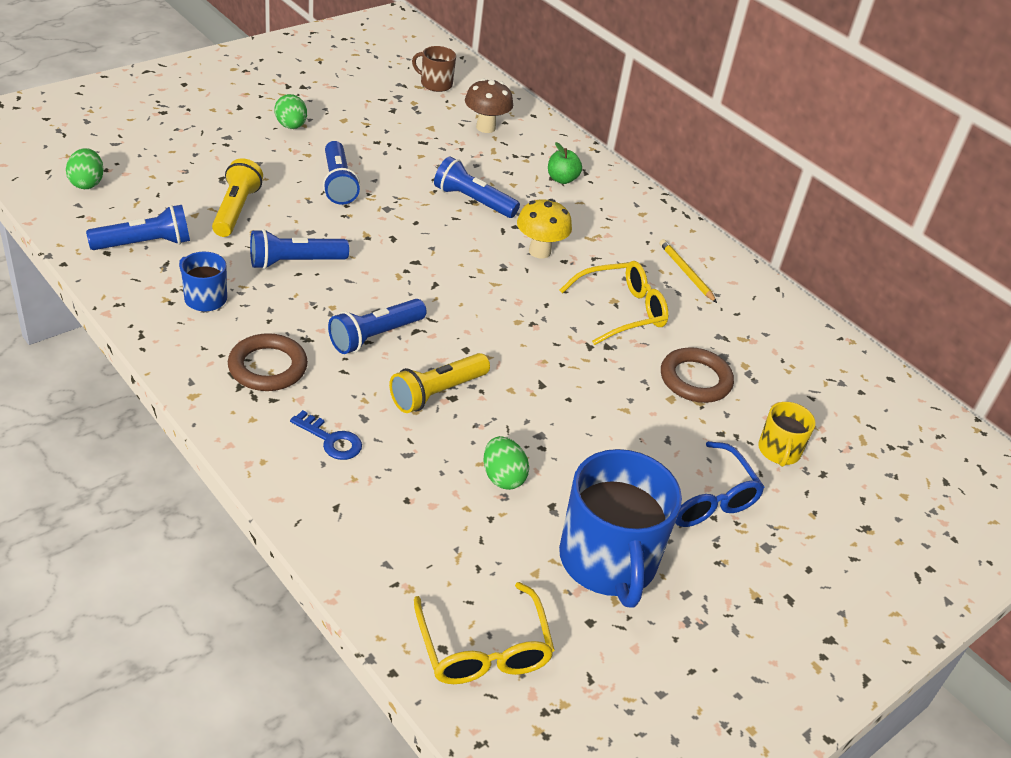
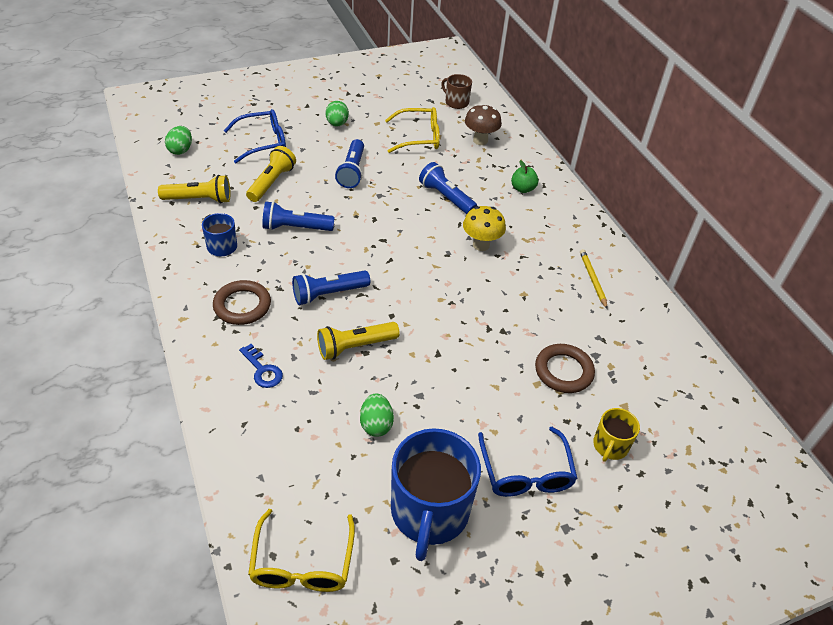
camera: 20 degrees right, 5 degrees up
blue flashlight [86,205,190,250] -> yellow flashlight [158,175,231,203]
yellow glasses [559,261,669,345] -> yellow glasses moved to [385,107,440,153]
none -> blue glasses [224,109,286,163]

